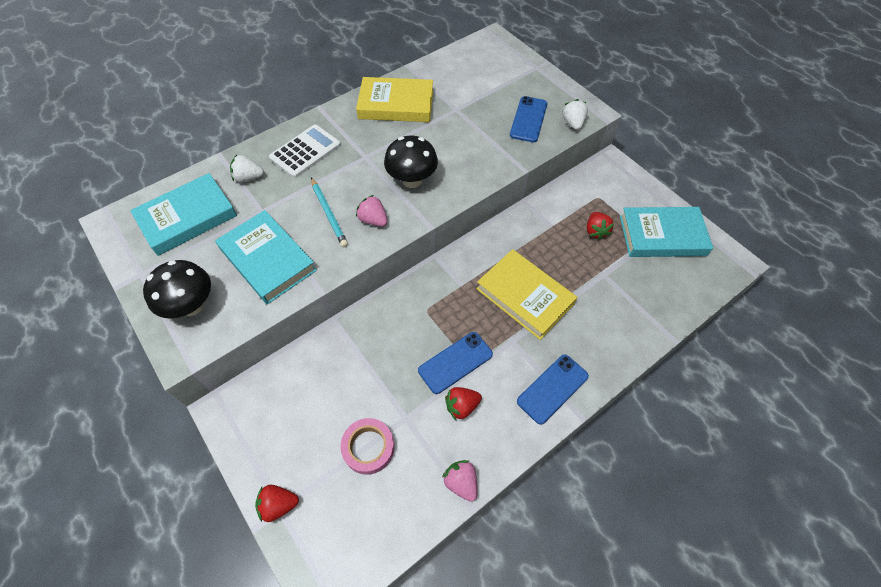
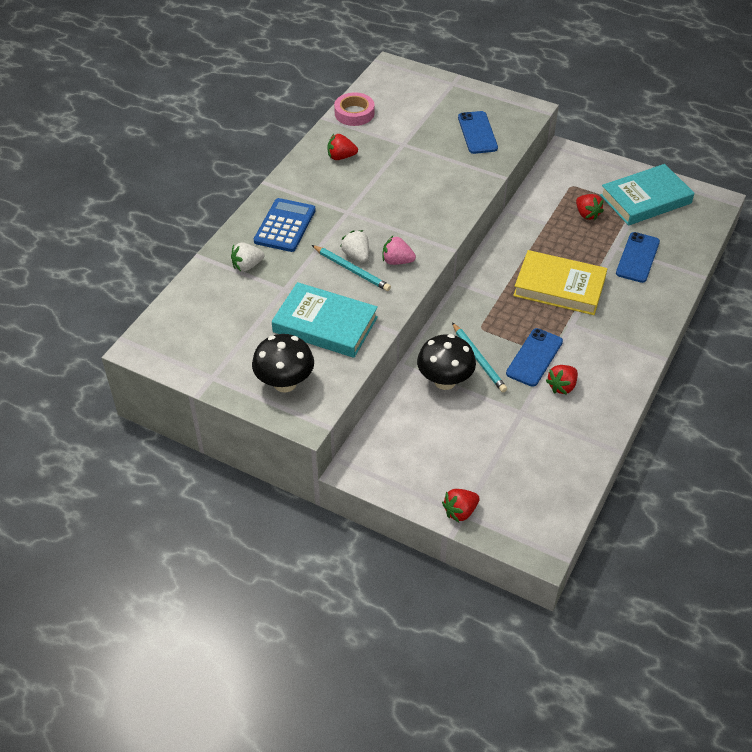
camera: 25 degrees left, 10 degrees down
turquoise book [130,173,237,256] -> none
white calculator [269,124,341,178] -> blue calculator [254,198,316,252]
pink tape [340,418,395,475] -> pink tape moved to [334,92,374,126]
yellow book [356,77,433,122] -> red strawberry [327,134,358,160]
black mushroom [384,136,438,188] -> black mushroom moved to [417,334,476,390]
pink strawberry [442,460,478,502] -> none
blue phone [517,355,589,425] -> blue phone moved to [616,232,660,283]
white strawberry [562,99,588,130] -> white strawberry moved to [340,230,369,262]
none -> turquoise pencil [452,323,507,392]

